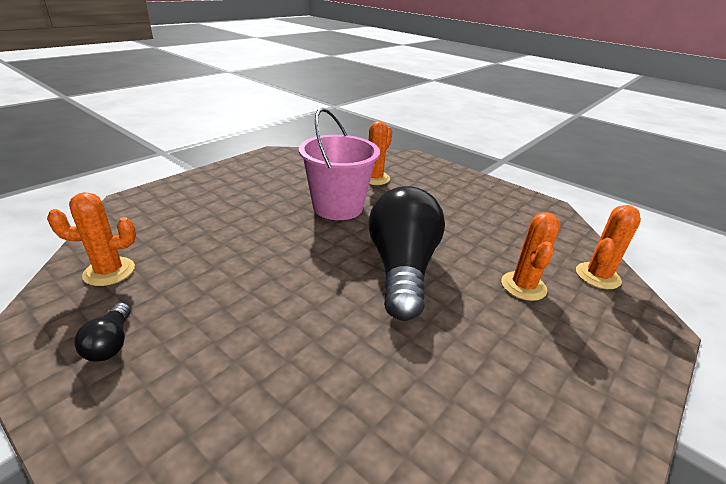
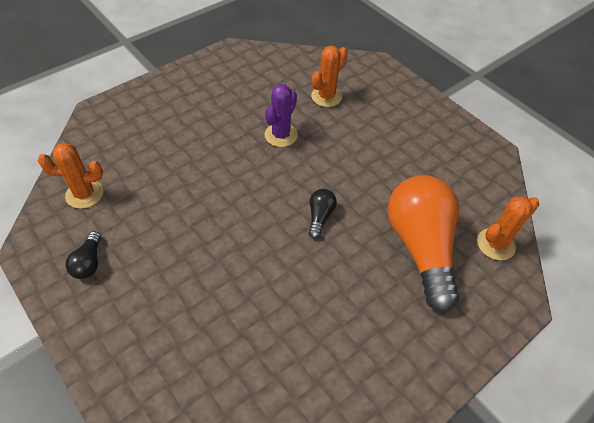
camera: 10 degrees right, 20 degrees up
pink bucket [299,107,380,220] -> purple cactus [265,84,298,147]
black light bulb [368,186,445,321] -> black light bulb [308,189,337,239], size x0.41
orange cactus [501,212,561,301] -> orange light bulb [387,175,460,312]

